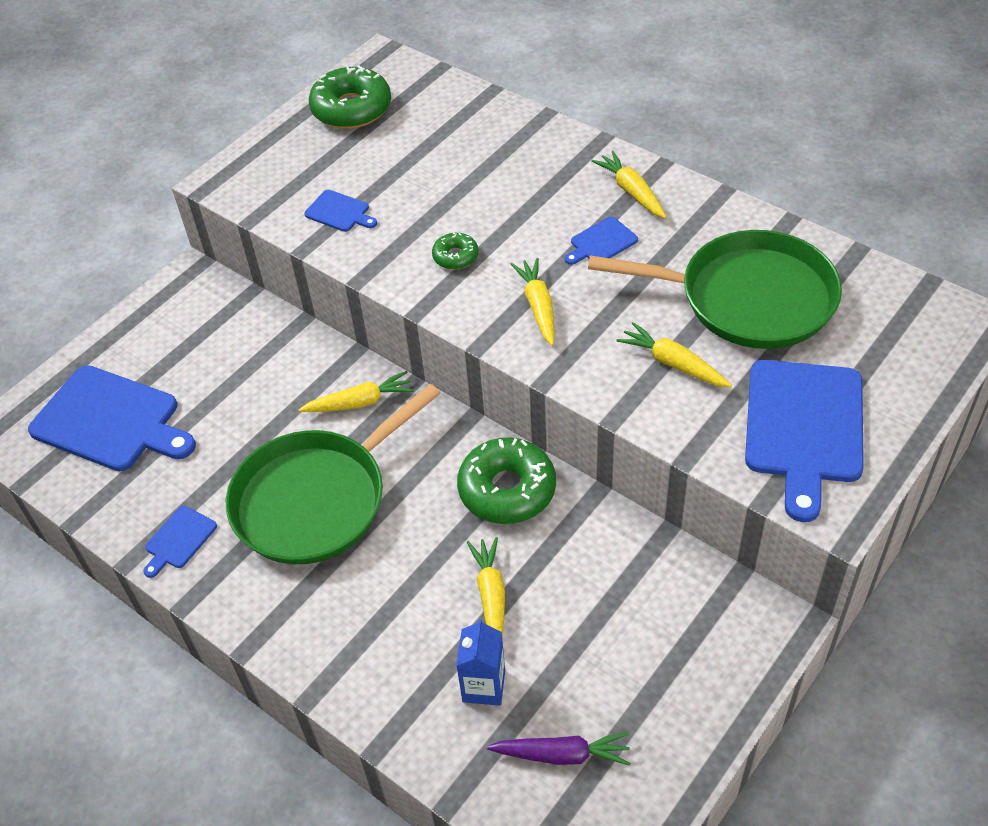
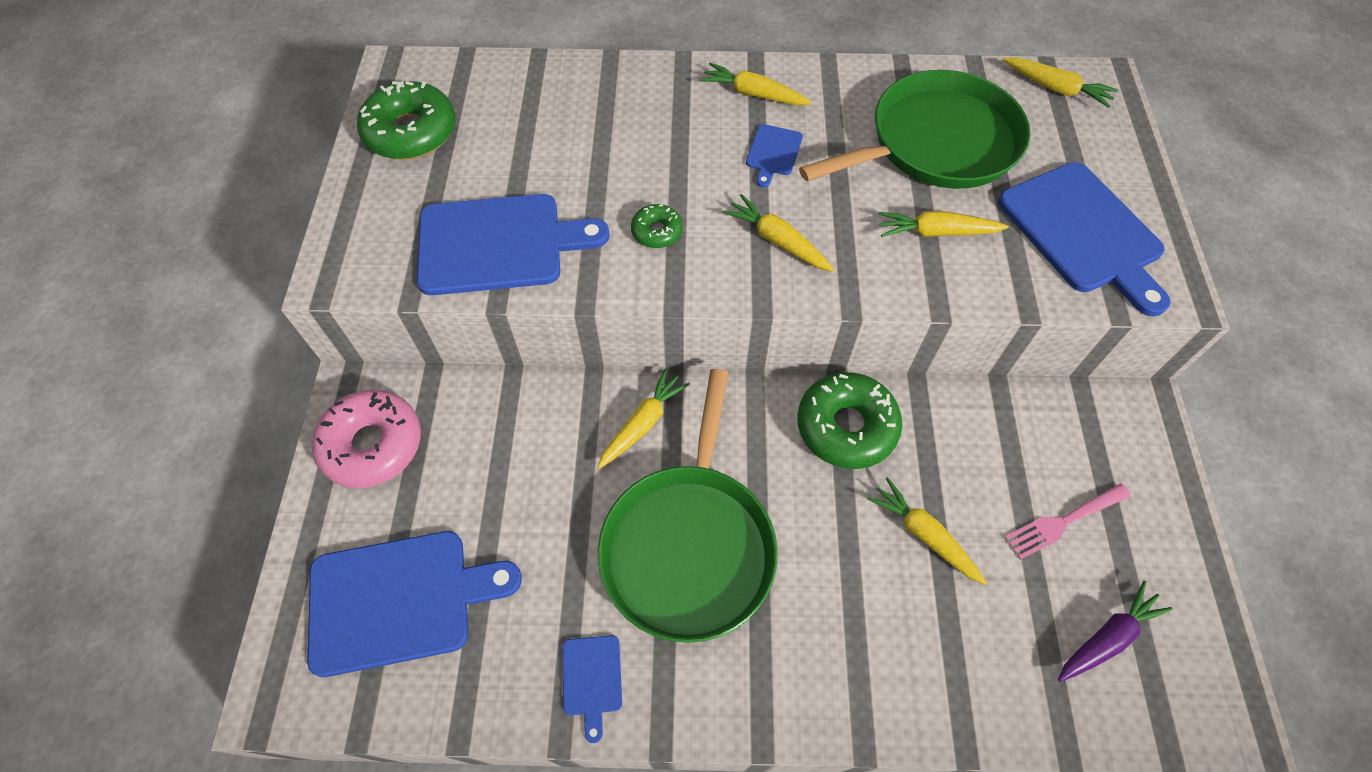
camera: 40 degrees left, 10 degrees up
blue cutting board [304,190,377,232] -> blue cutting board [417,194,609,295], size x2.19
blue carton [456,619,505,706] -> none
none -> pink donut [312,389,421,489]
none -> yellow carrot [1003,57,1118,108]
none -> pink fork [1005,483,1131,560]

